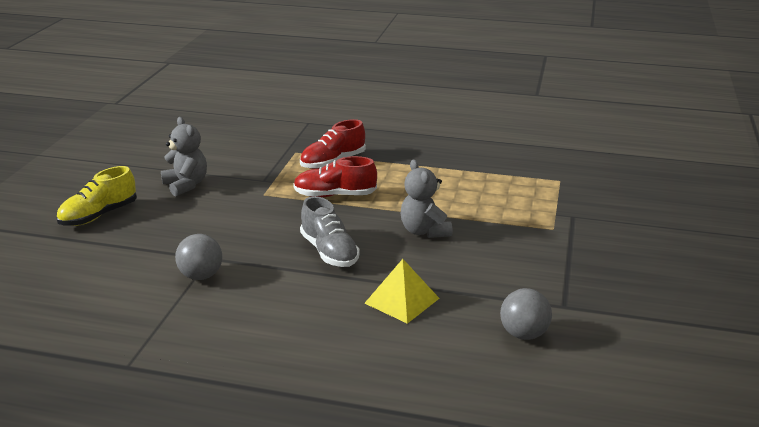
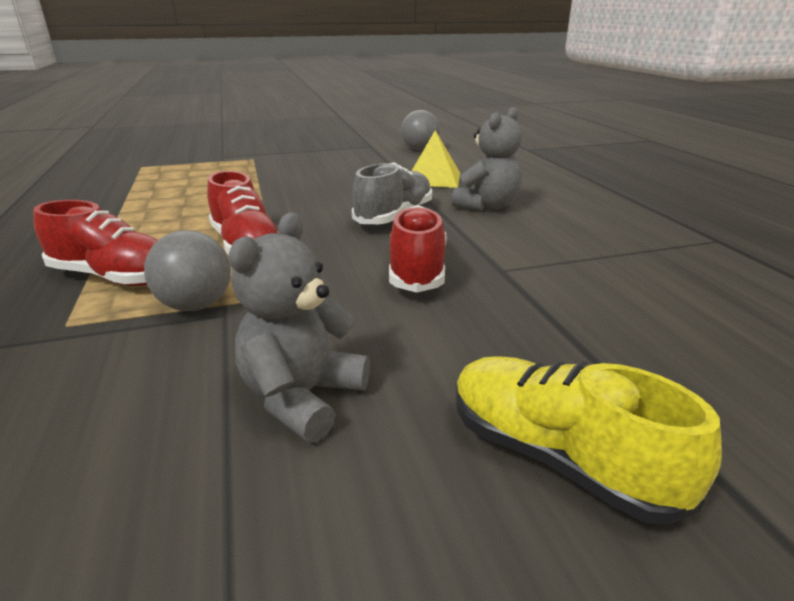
camera: 120 degrees left, 0 degrees up
yellow shoe [56,166,137,226] -> yellow shoe turned 150 degrees counterclockwise [455,356,722,525]
grey ball [175,234,222,280] -> grey ball moved to [144,230,231,311]
grey teddy bear [401,159,452,238] -> grey teddy bear moved to [452,107,522,211]
none -> red shoe [389,205,446,293]

